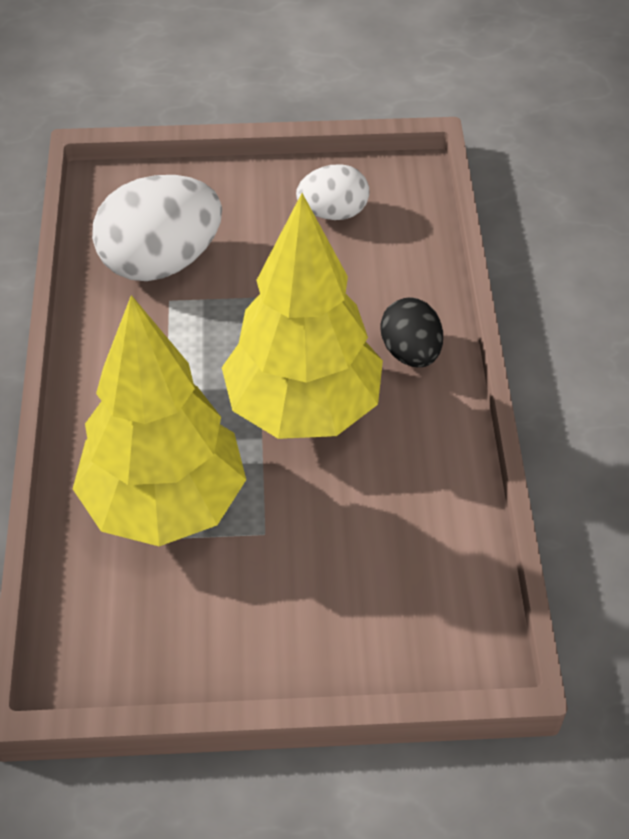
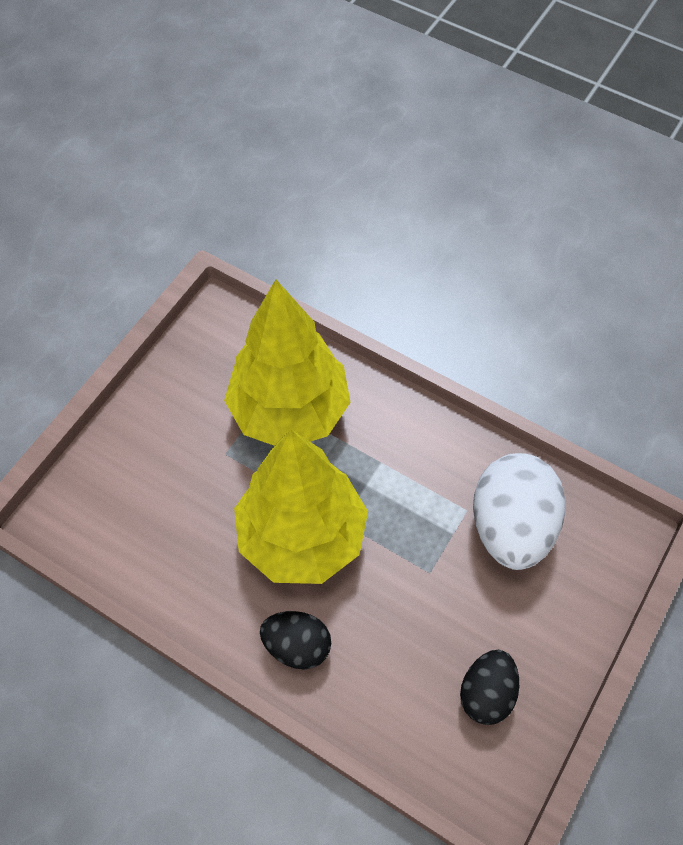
camera: 125 degrees right, 10 degrees up
white egg [296,164,369,220] -> black egg [460,650,519,725]

